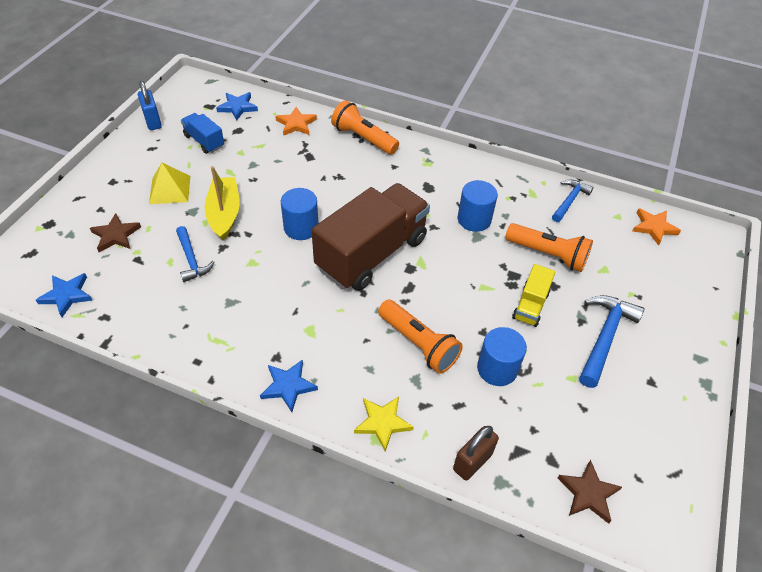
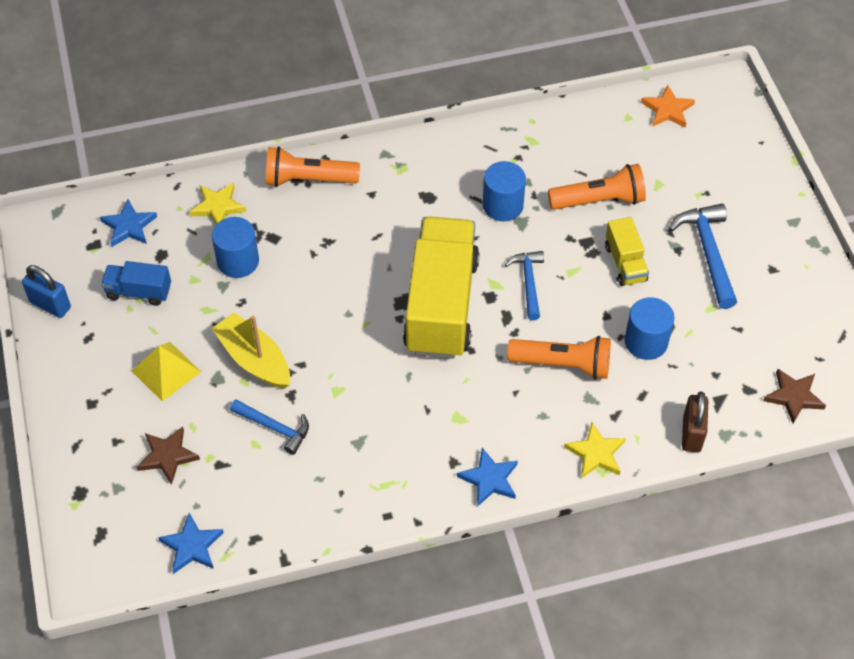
camera: 35 degrees left, 5 degrees up
orange star [275,107,317,136] -> yellow star [190,182,246,224]
blue cylinder [281,188,319,240] -> blue cylinder moved to [212,217,259,278]
brown truck [312,183,430,291] -> yellow truck [403,216,480,359]
blue hammer [552,180,593,222] -> blue hammer moved to [505,251,544,320]

